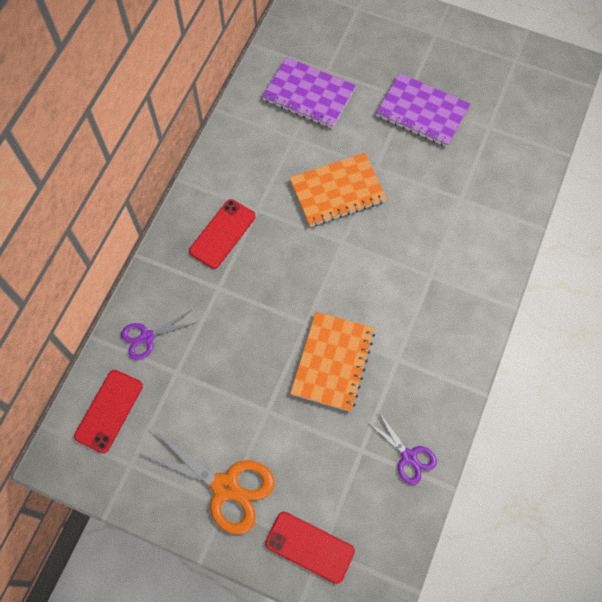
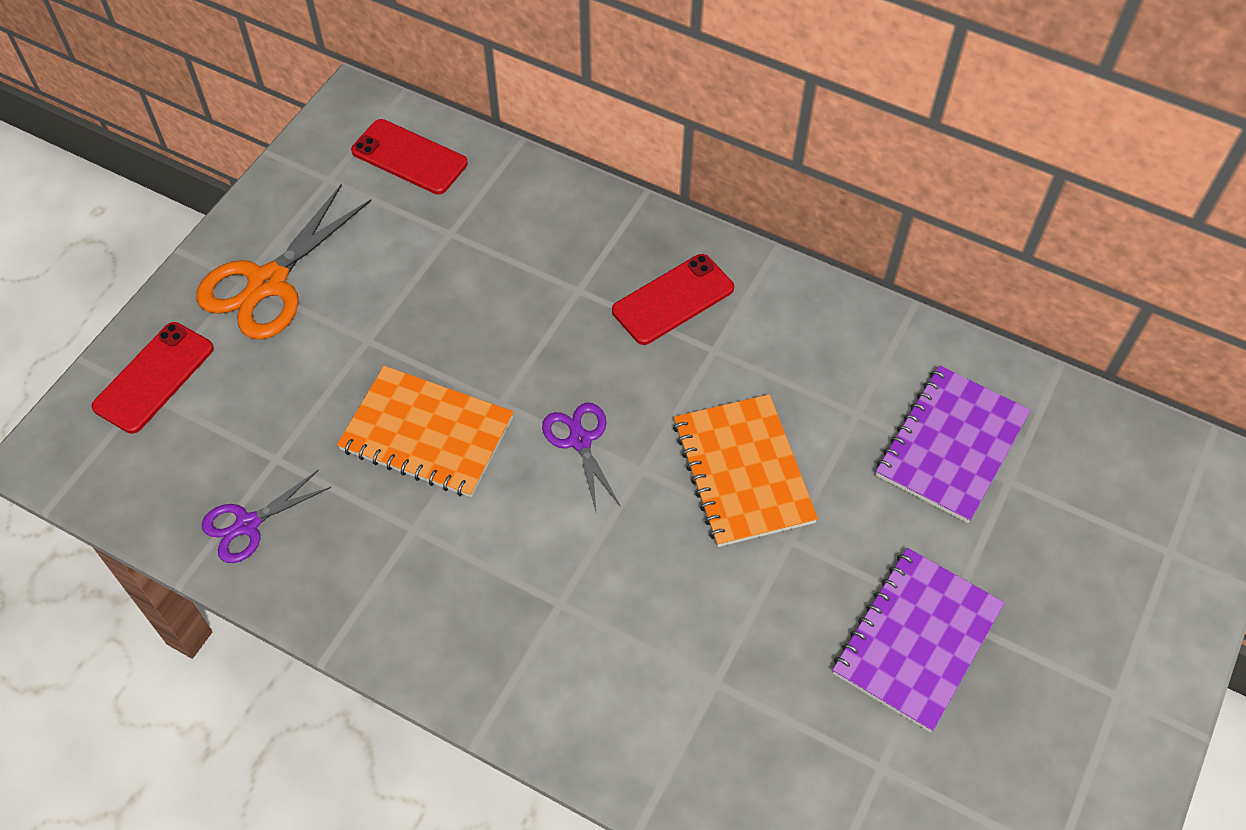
camera: 95 degrees right, 10 degrees down
purple scissors [121,311,195,360] -> purple scissors moved to [542,403,621,511]
red phone [189,199,256,269] -> red phone turned 75 degrees counterclockwise [612,254,734,345]

